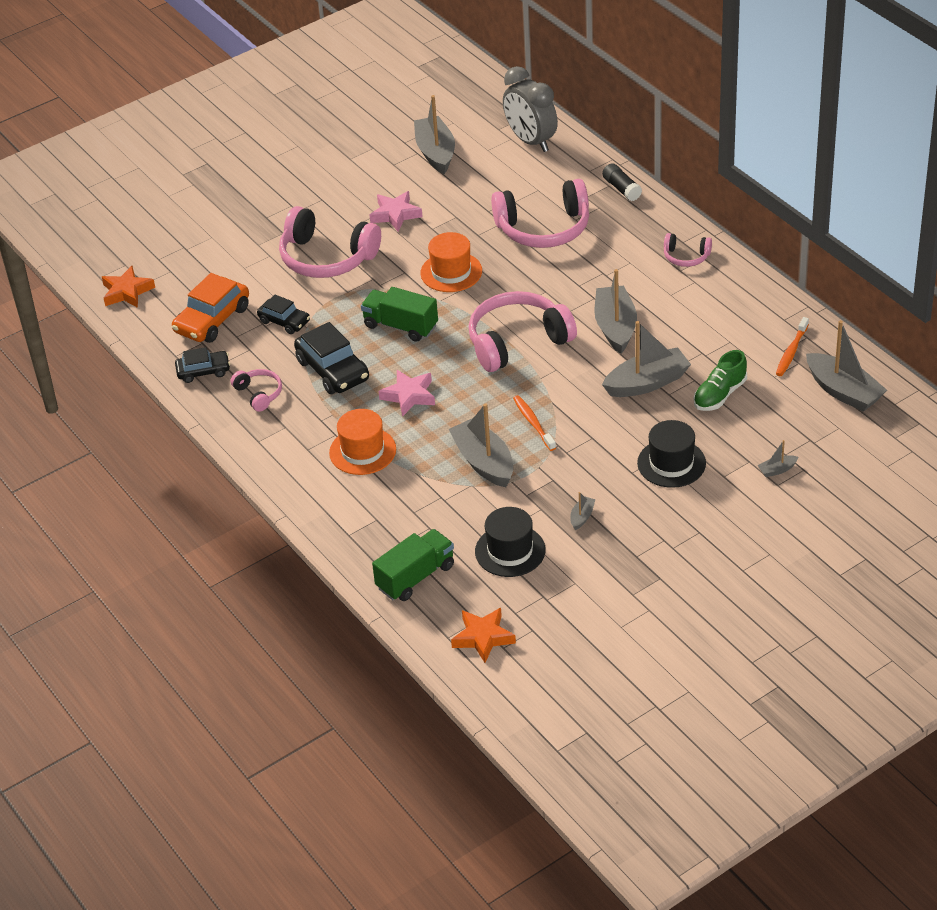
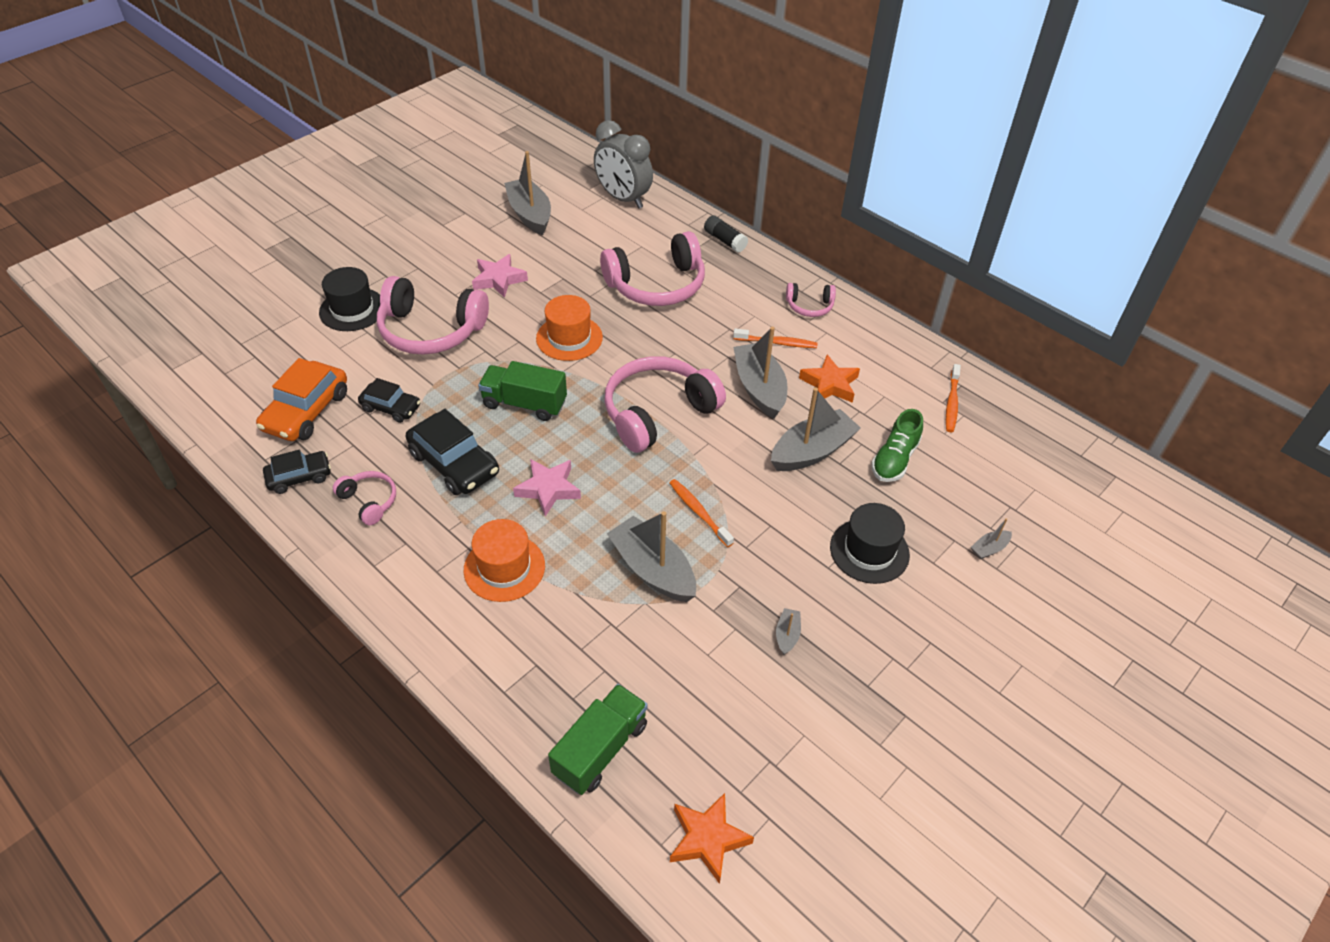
camera: 15 degrees left, 5 degrees up
orange star [102,266,155,308] -> orange star moved to [799,354,860,403]
black hat [475,507,545,577] -> black hat moved to [319,267,380,331]
grey boat [806,320,887,412] -> none
none -> orange toothbrush [733,329,818,348]

